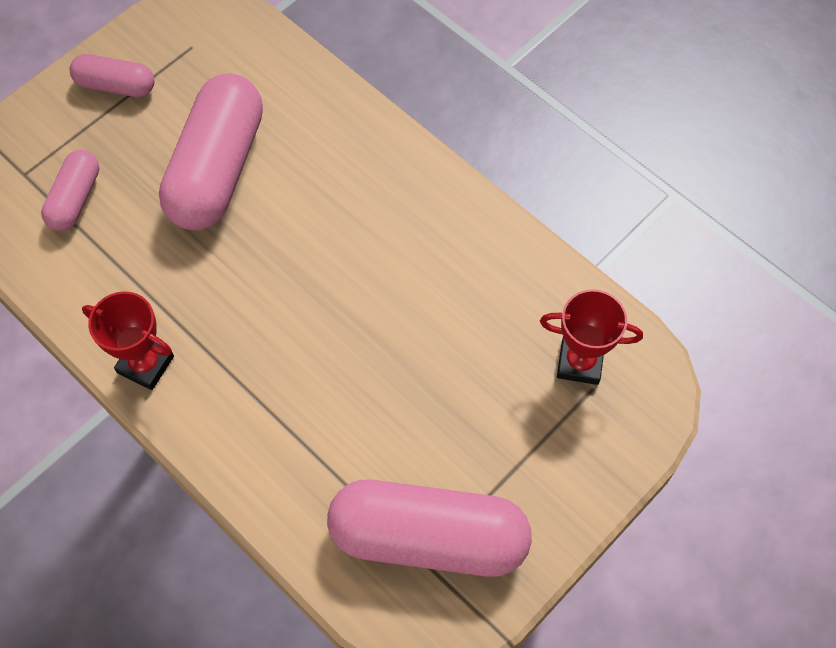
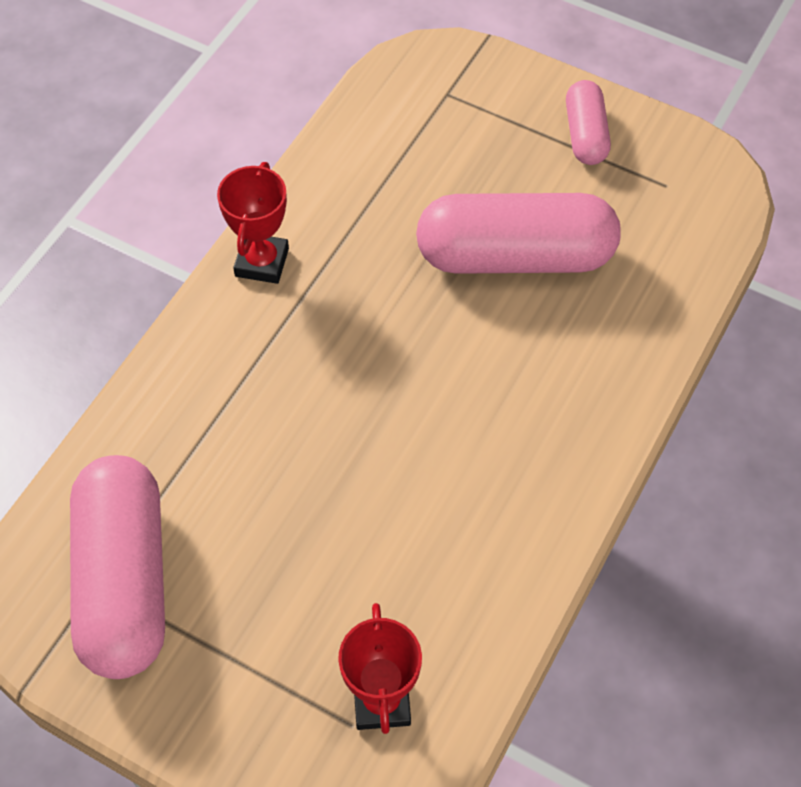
camera: 75 degrees right, 5 degrees down
pink capsule [41,150,99,231] -> none

